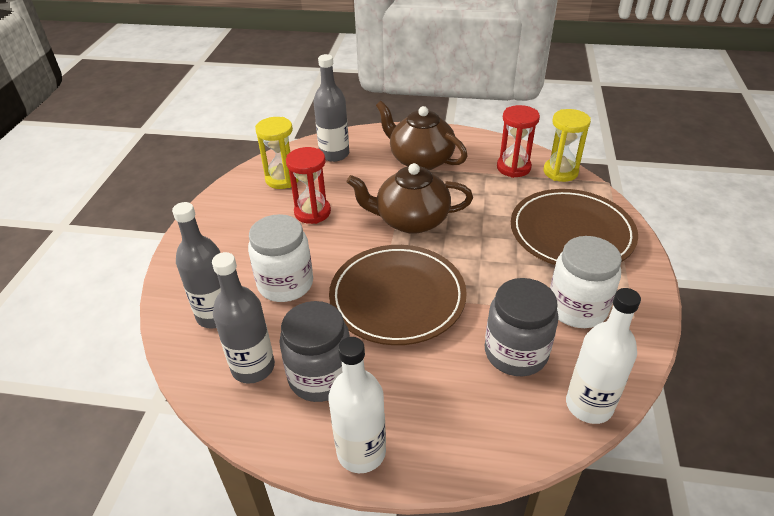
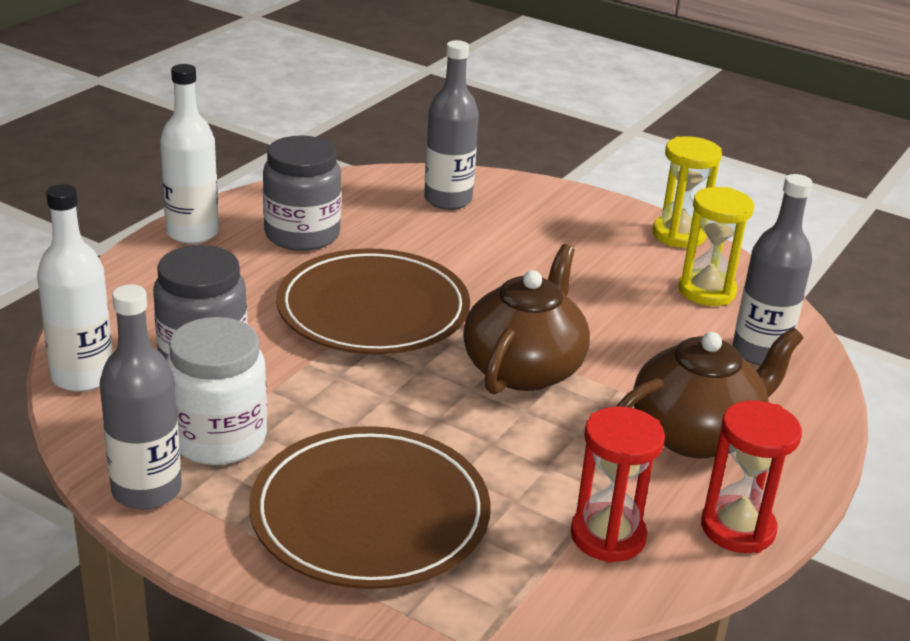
camera: 110 degrees right, 10 degrees down
grey bottle [212,252,275,384] -> grey bottle moved to [100,284,182,510]
white jar [248,214,313,302] -> none
red hourglass [286,147,331,224] -> red hourglass moved to [701,400,802,553]
yellow hourglass [544,109,591,182] -> yellow hourglass moved to [653,136,722,248]

